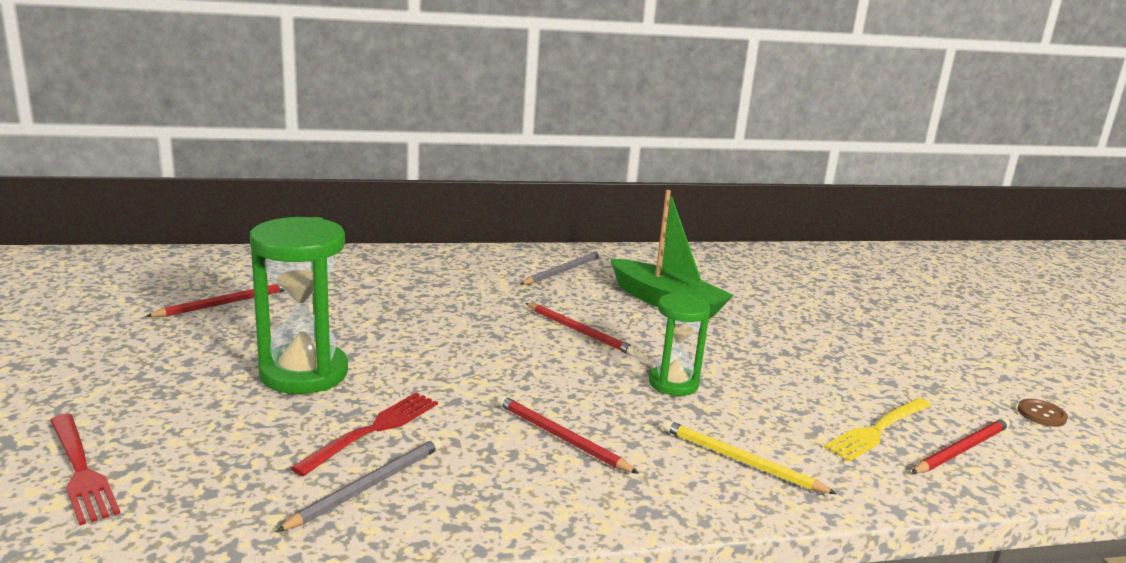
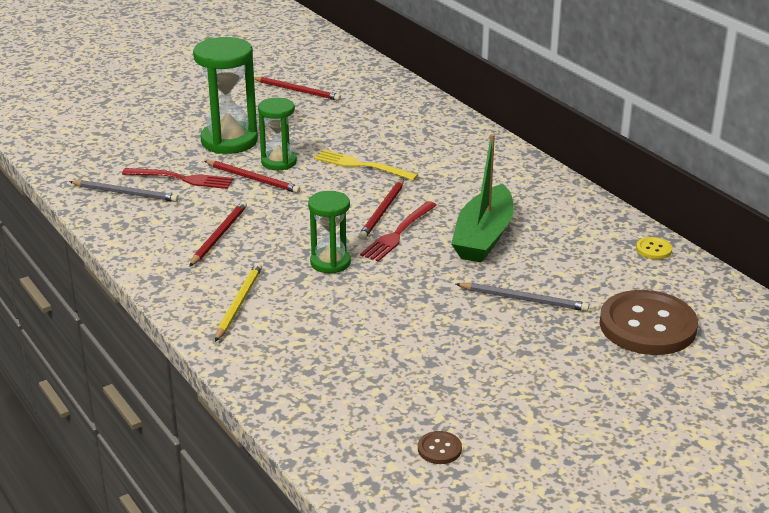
camera: 70 degrees right, 10 degrees up
red fork [50,414,121,525] -> red fork moved to [360,201,437,262]
grey pencil [520,251,602,285] -> grey pencil moved to [456,283,589,311]
yellow fork [824,398,932,462] -> yellow fork moved to [314,150,418,181]
red pencil [911,418,1010,474] -> red pencil moved to [205,160,301,193]
none -> green hourglass [258,98,297,170]
none -> brown button [600,290,698,355]
none -> yellow button [636,237,672,259]

